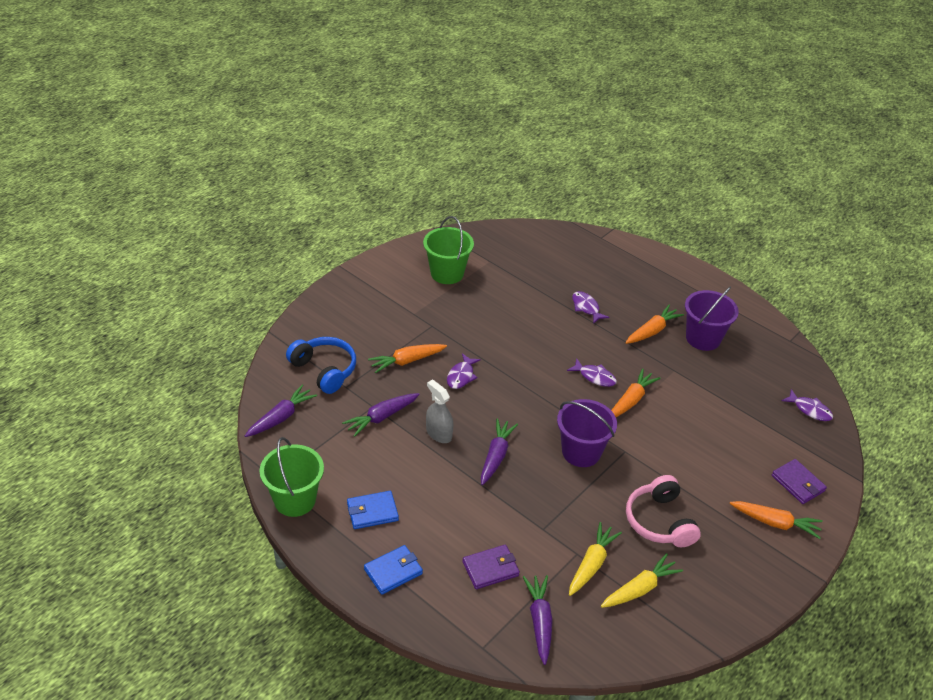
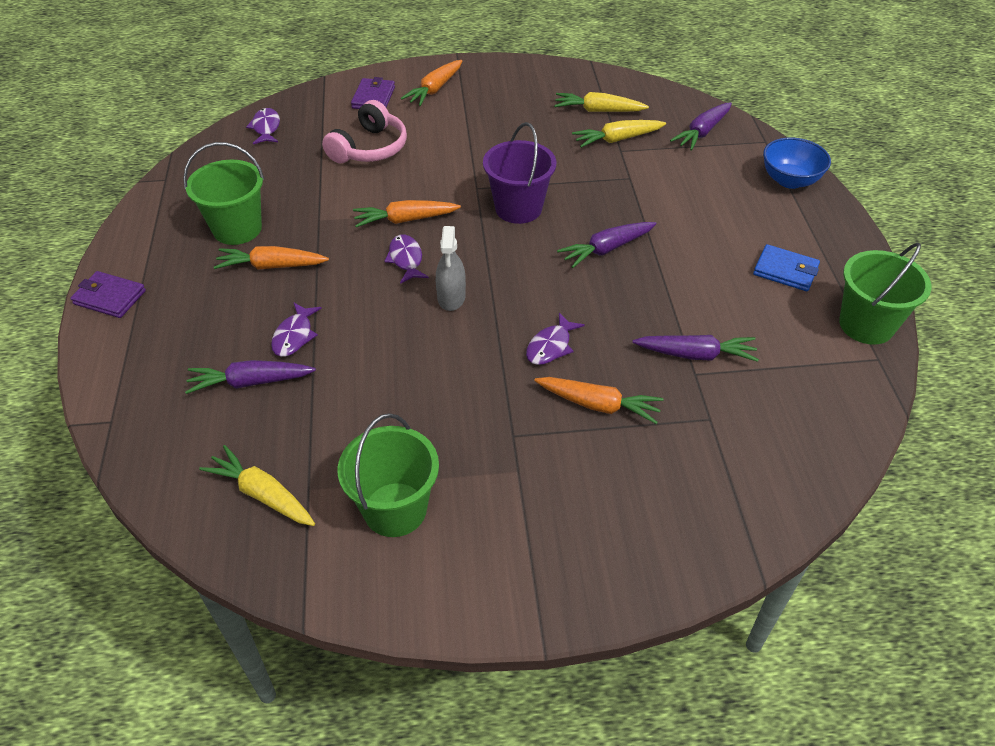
camera: 135 degrees left, 5 degrees up
purple carrot [245,385,317,437] -> purple carrot moved to [185,360,316,394]
blue headphones [286,337,356,394] -> none
blue wallet [364,545,423,595] -> none
grey spray bottle [426,379,453,443] -> grey spray bottle moved to [436,226,466,311]
purple fish [447,353,481,389] -> purple fish turned 150 degrees clockwise [526,313,585,365]
purple wallet [463,545,520,589] -> purple wallet moved to [70,271,146,318]
pink headphones [626,475,701,547] -> pink headphones moved to [322,100,407,163]
purple bucket [685,287,739,351] -> green bucket [183,142,264,245]
orange carrot [730,501,823,539] -> orange carrot turned 120 degrees counterclockwise [401,60,462,106]
none -> yellow carrot [199,445,315,526]
none -> blue bowl [763,137,831,189]

